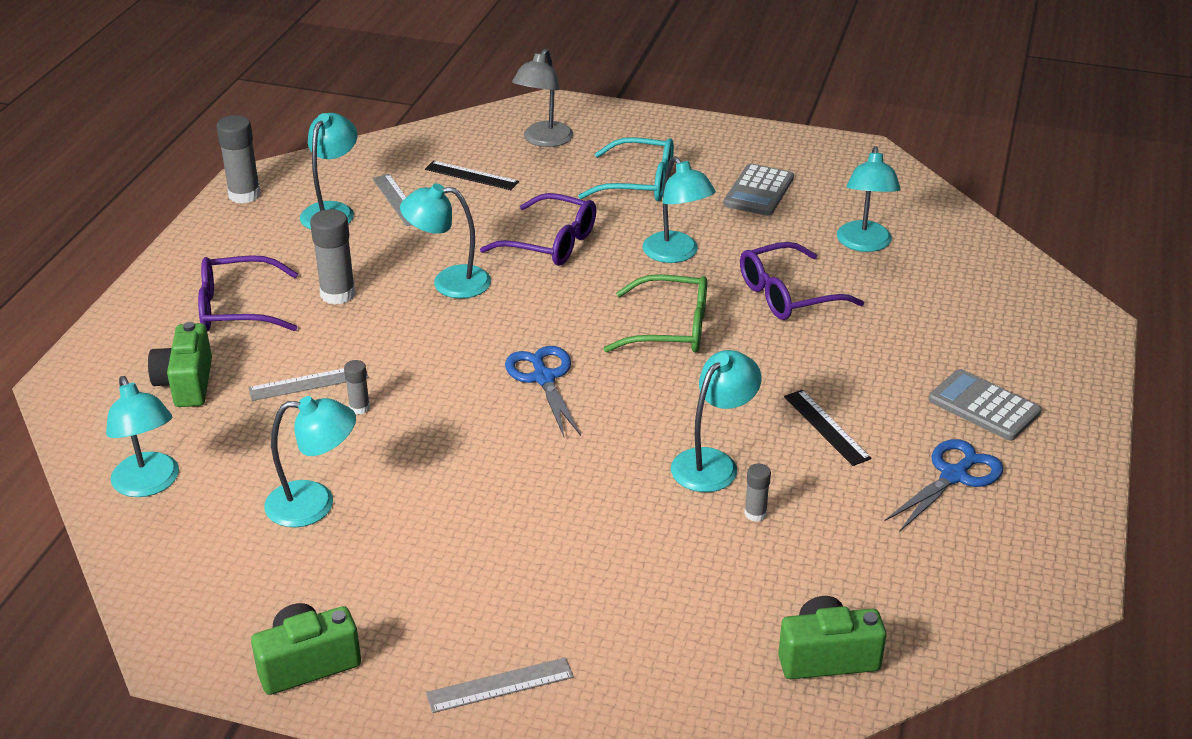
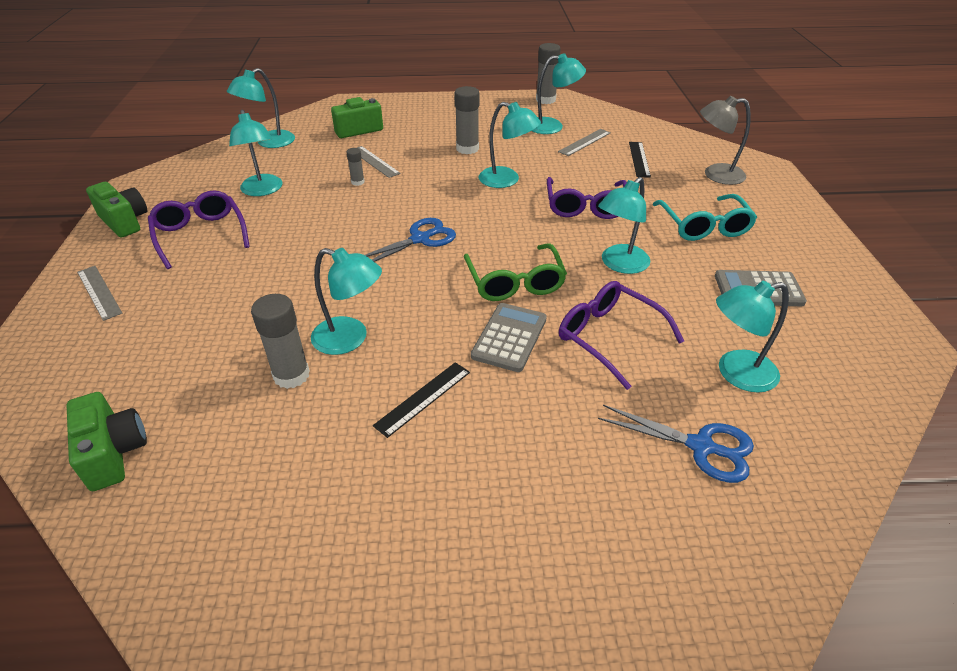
camera: 70 degrees right, 5 degrees up
purple glasses [198,255,298,331] -> purple glasses moved to [148,190,250,269]
turquoise lamp [400,183,491,299] -> turquoise lamp turned 135 degrees clockwise [479,102,541,188]
grey glue stick [744,463,771,522] -> grey glue stick [251,294,310,389], size x1.86
blue scissors [884,439,1003,532] -> blue scissors moved to [598,405,754,483]
grey calculator [928,369,1041,441] -> grey calculator moved to [471,303,547,372]

